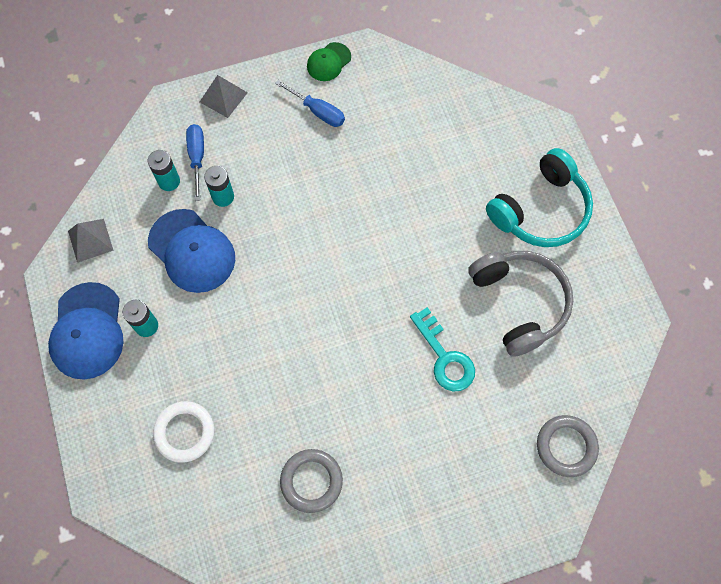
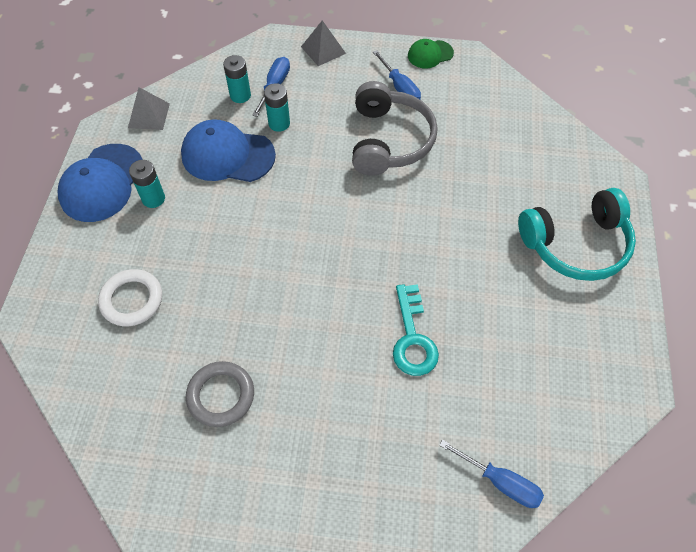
camera: 25 degrees right, 10 degrees down
blue cap [148,209,235,293] -> blue cap turned 120 degrees clockwise [181,119,276,182]
grey headphones [468,251,573,357] -> grey headphones moved to [352,81,438,176]
grey ring [537,415,599,477] -> blue screwdriver [439,439,544,508]

